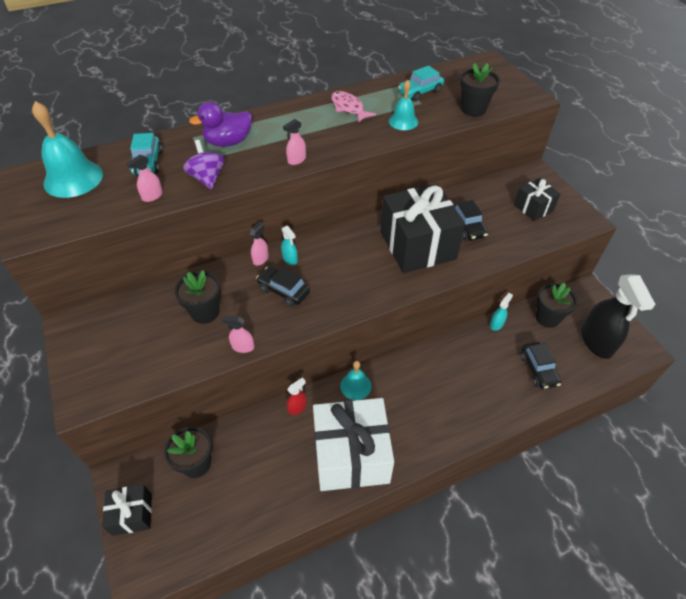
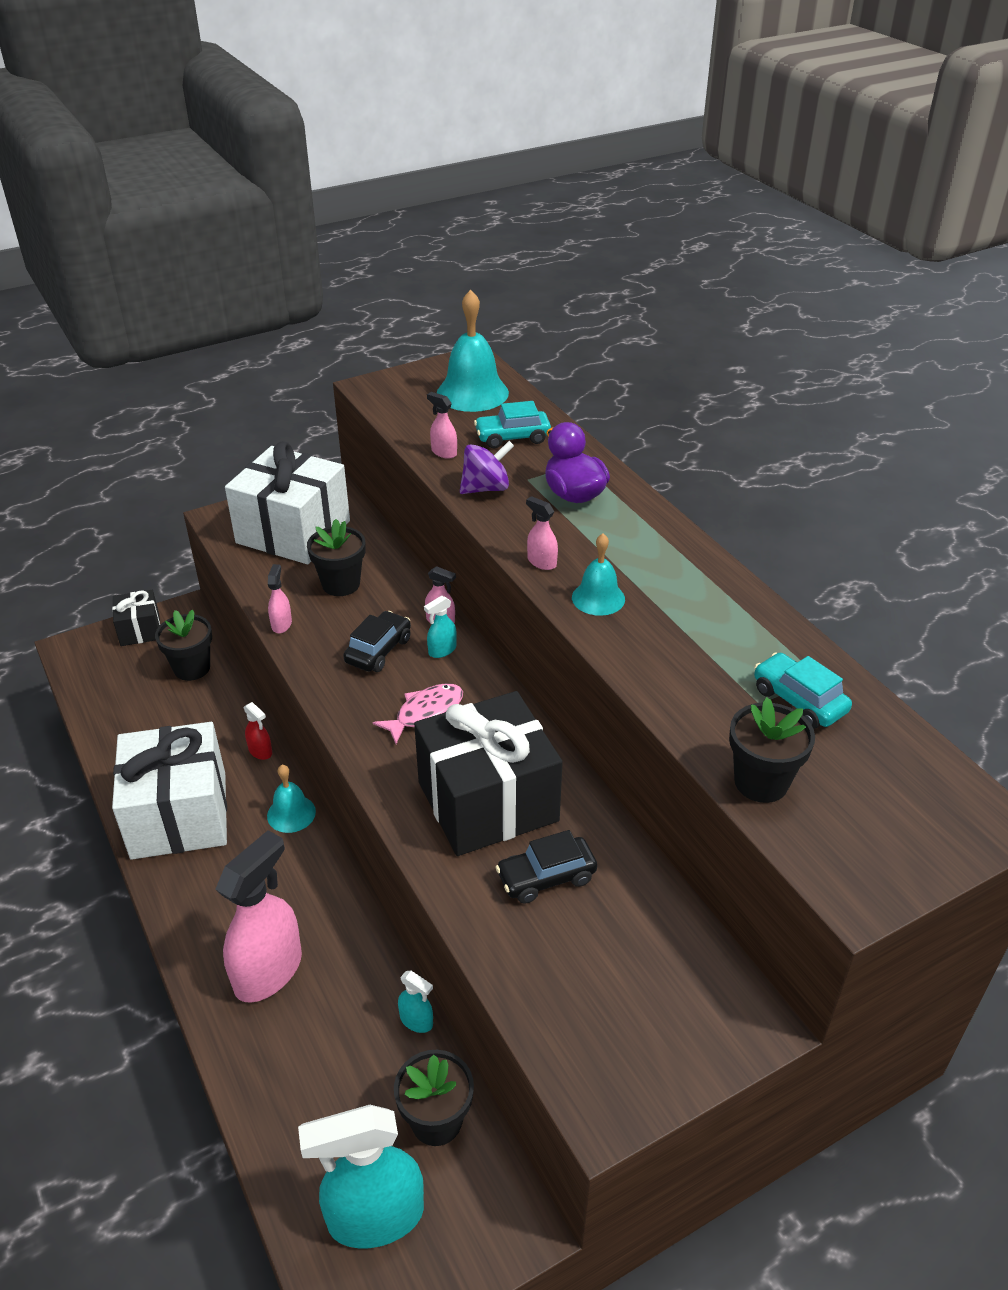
camera: 85 degrees right, 10 degrees down
pink fish [331,91,376,122] -> pink fish moved to [373,683,463,744]
turquoise bell [389,80,418,130] -> turquoise bell moved to [572,534,625,616]
black gift [514,178,560,221] -> none
black car [520,342,561,389] -> none
black spray bottle [581,274,656,359] -> turquoise spray bottle [298,1105,424,1248]
none -> pink spray bottle [215,830,302,1003]
none -> white gift [225,441,350,564]

